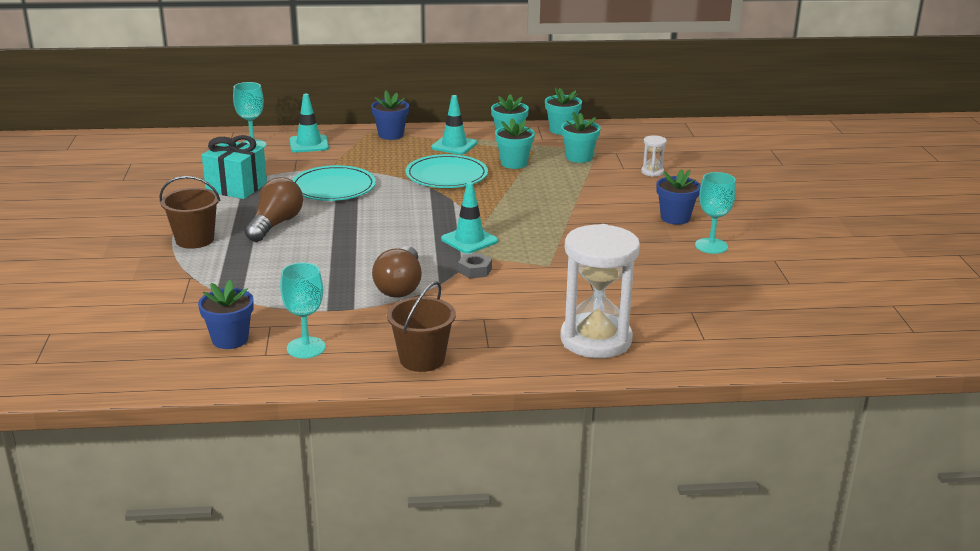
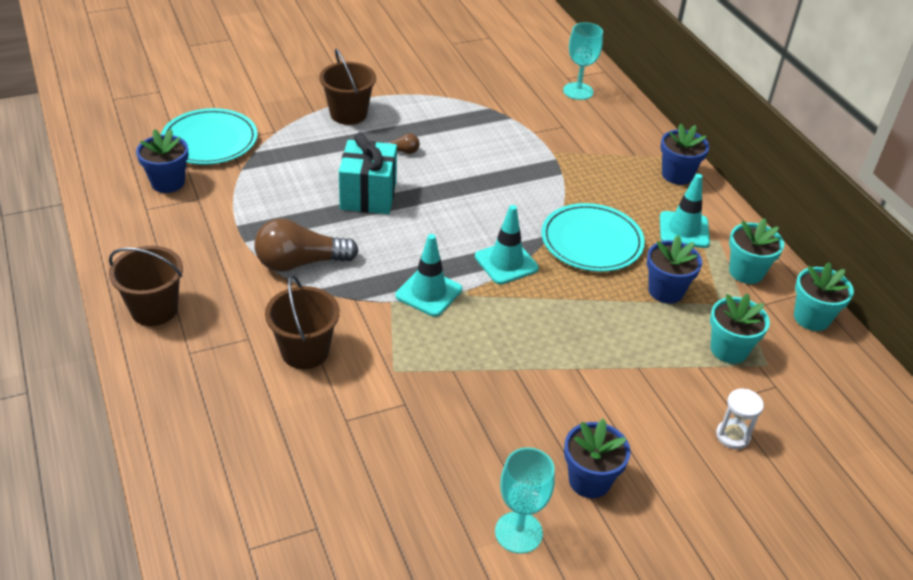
camera: 70 degrees right, 15 degrees up
turquoise gift [202,135,267,199] -> turquoise gift moved to [339,132,397,214]
brown light bulb [245,177,303,242] -> brown light bulb [382,133,420,154], size x0.44
turquoise goblet [280,263,326,358] -> none
turquoise traffic cone [290,94,329,152] -> turquoise traffic cone moved to [475,205,539,284]
turquoise plate [292,165,376,201] -> turquoise plate moved to [161,108,258,165]
grey nut [458,253,492,278] -> none
turquoise flower pot [495,118,535,169] -> blue flower pot [647,235,702,304]
white hourglass [560,224,640,358] -> none
none -> brown bucket [265,275,340,369]

